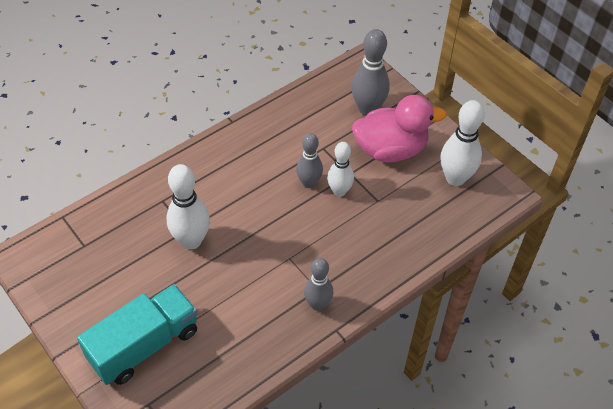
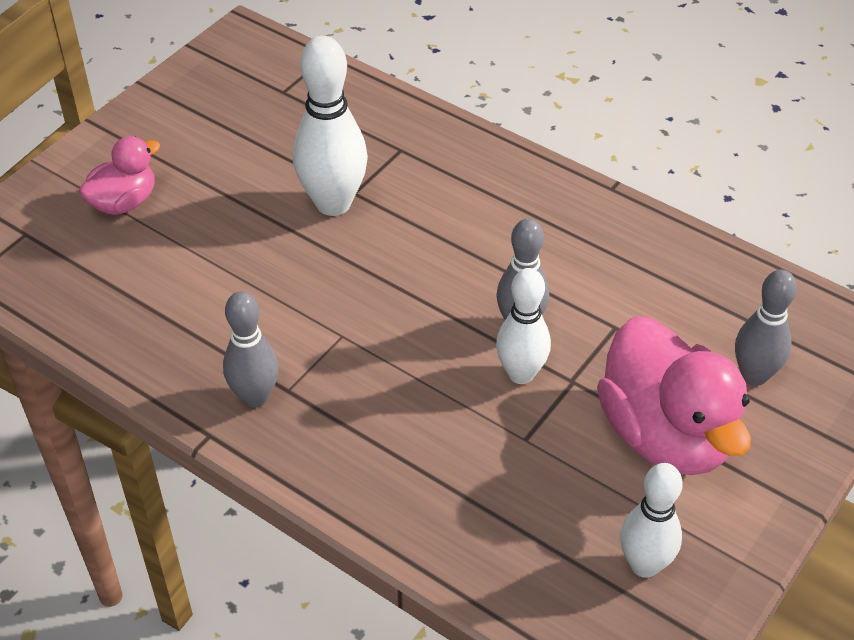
camera: 75 degrees right, 5 degrees down
turquoise truck [77,284,197,385] -> pink duck [79,136,160,215]
grey bowling pin [351,29,390,116] -> grey bowling pin [735,269,797,386], size x0.66
white bowling pin [440,100,485,186] -> white bowling pin [620,463,683,578], size x0.66

